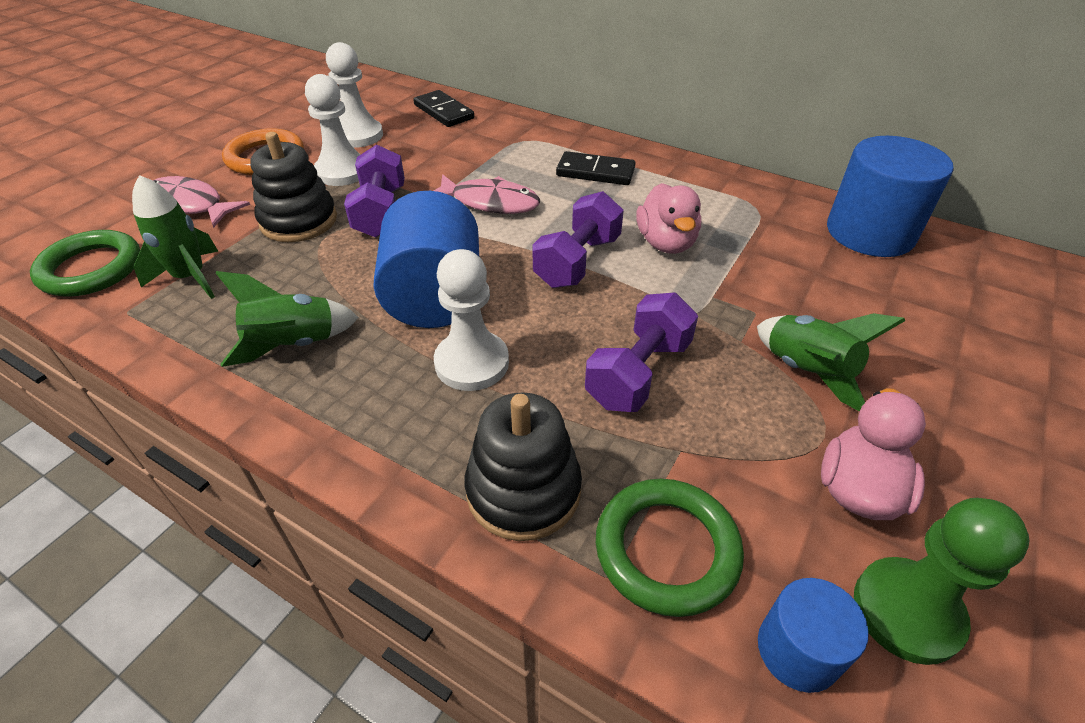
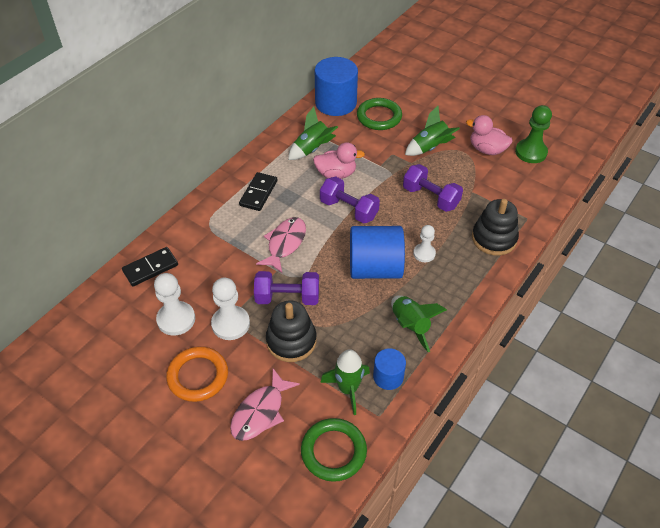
camera: 85 degrees left, 5 degrees up
white pawn [434,249,509,391] -> white pawn [413,225,436,262], size x0.63
green ring [596,479,744,617] -> green ring moved to [357,98,402,130]
blue cylinder [758,578,869,693] -> blue cylinder moved to [373,348,406,390]
none -> green rocket [288,107,338,160]

